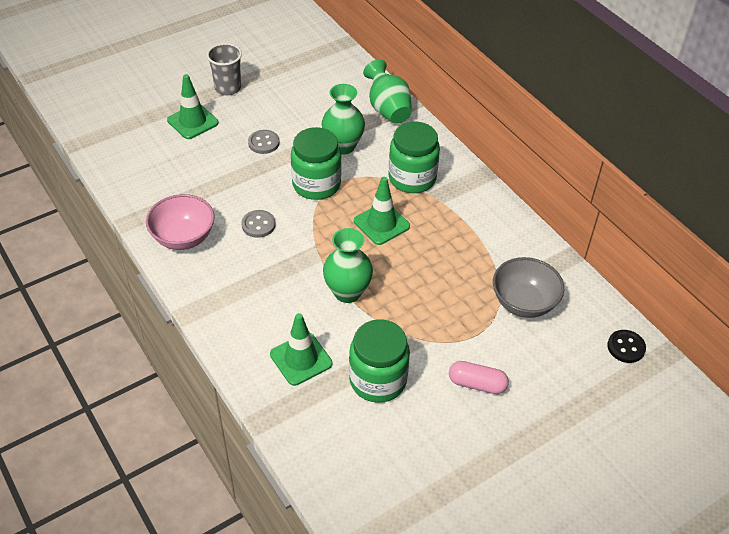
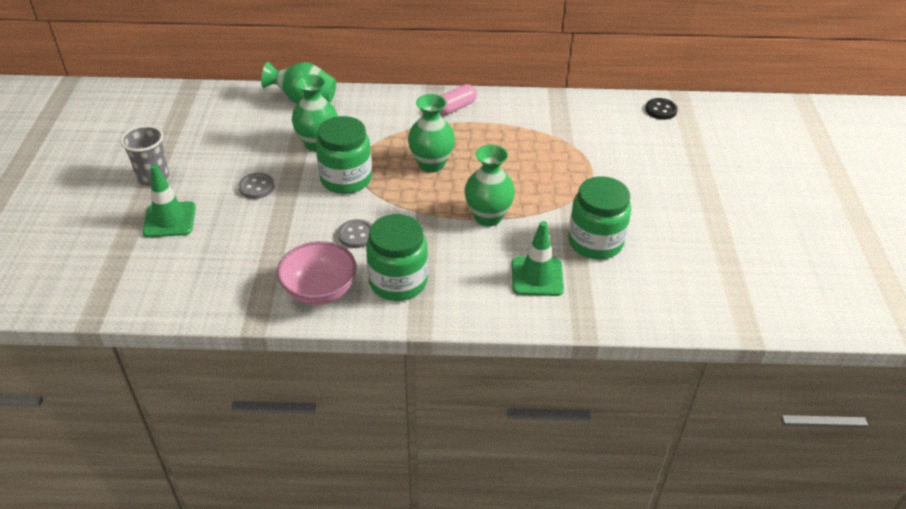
camera: 55 degrees left, 5 degrees down
green traffic cone [354,177,410,245] -> green vase [408,94,455,173]
green jar [388,121,440,193] -> green jar moved to [366,214,428,301]
pink capsule [449,361,509,394] -> pink capsule moved to [439,84,477,115]
grey bowl [493,257,564,318] -> none

